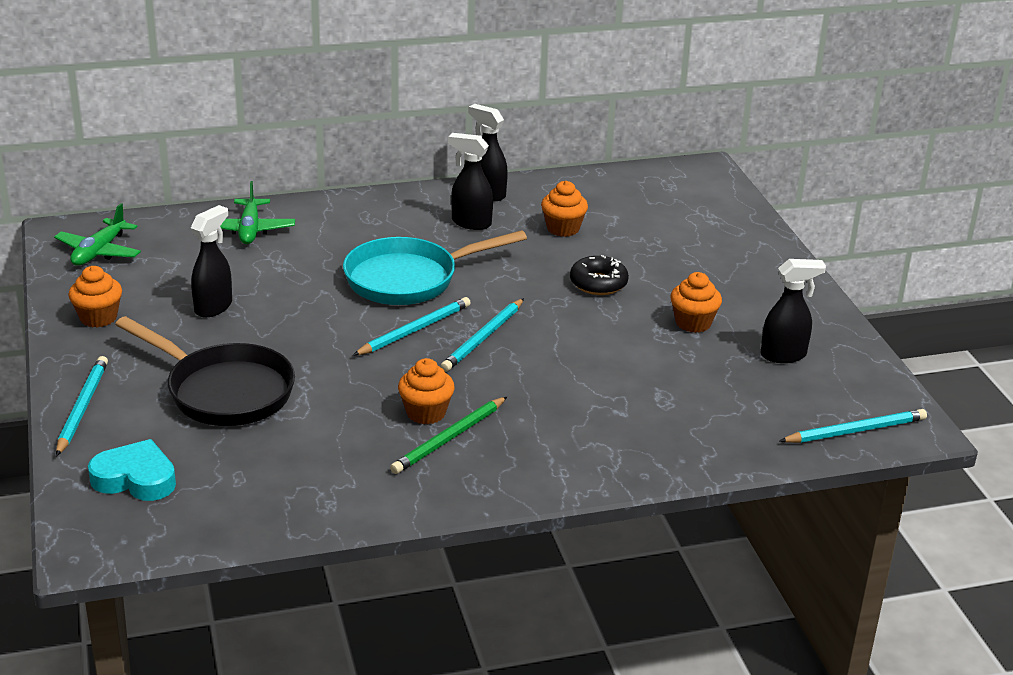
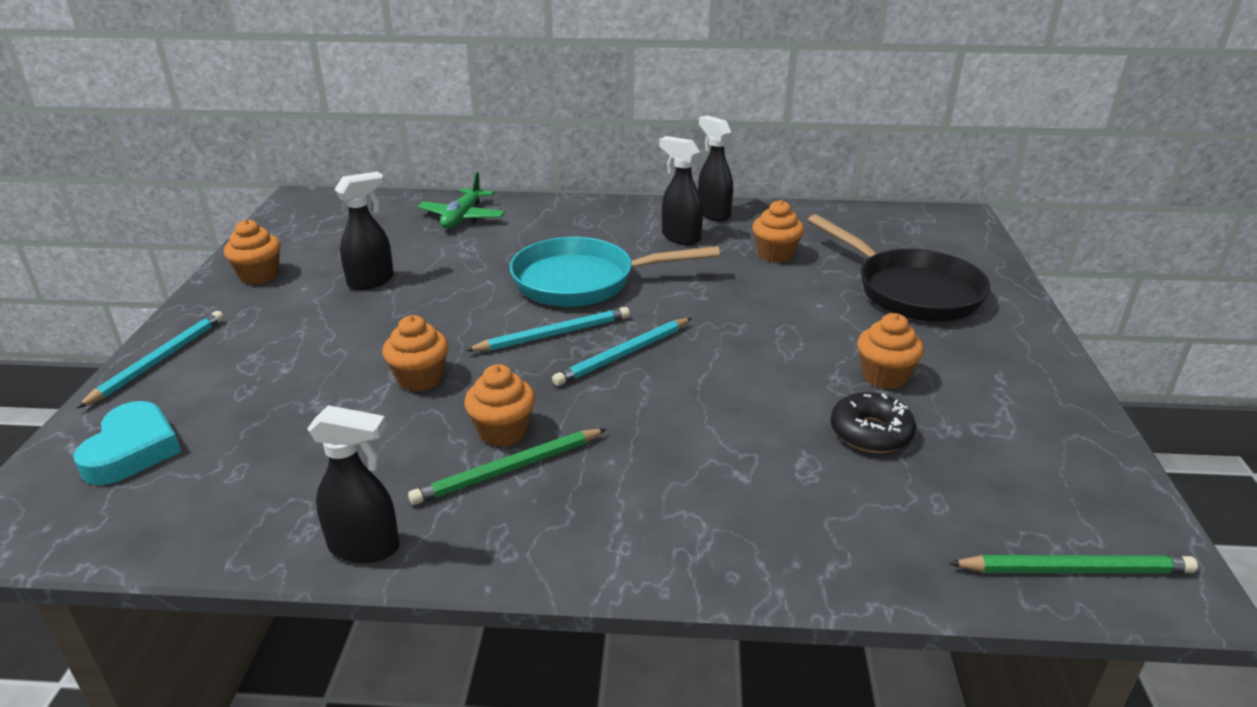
camera: 20 degrees right, 0 degrees up
green plane [54,203,141,266] -> none
turquoise heart [88,439,176,501] -> turquoise heart turned 60 degrees clockwise [73,401,181,485]
black pan [115,316,295,426] -> black pan moved to [808,214,990,322]
black donut [570,255,629,295] -> black donut moved to [831,392,916,453]
black spray bottle [761,259,826,363] -> black spray bottle moved to [307,405,400,563]
turquoise pencil [779,409,927,443] -> green pencil [949,555,1198,573]
none -> orange cupcake [382,315,449,392]

